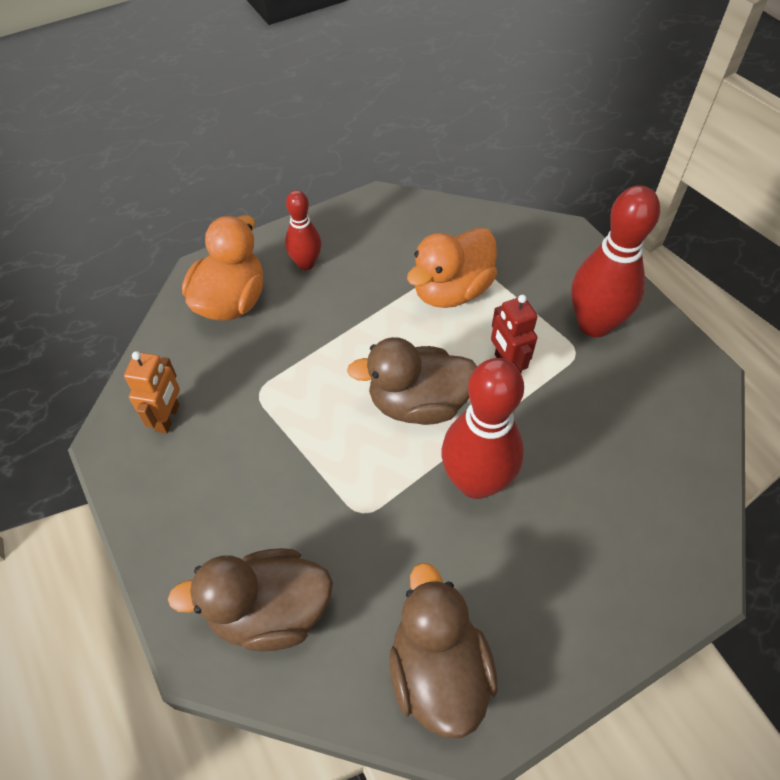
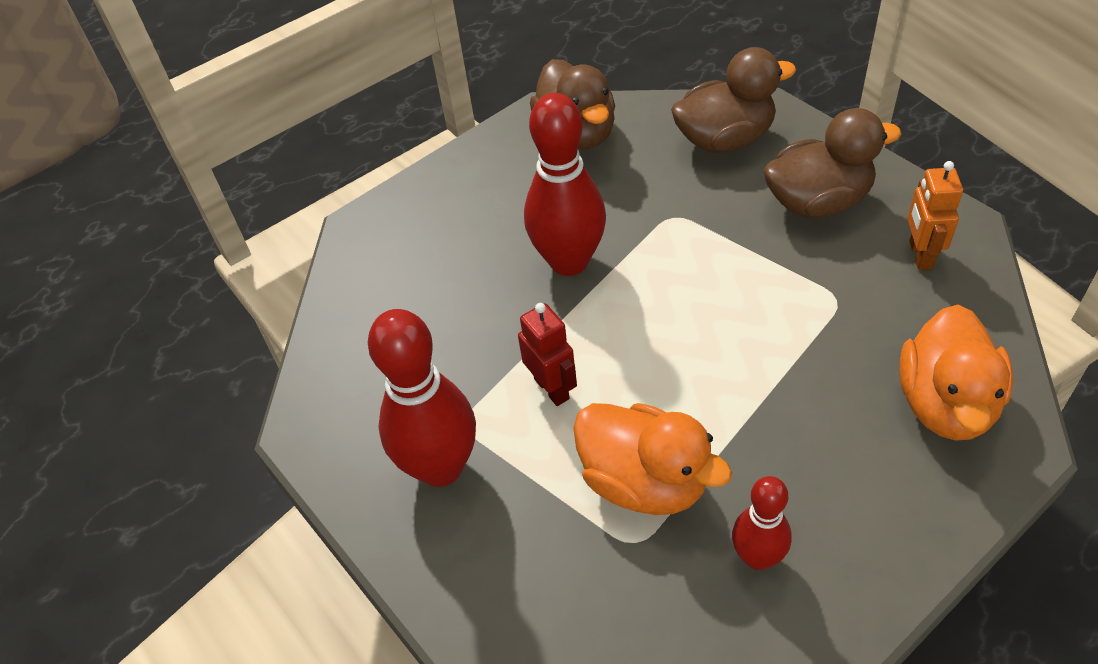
camera: 175 degrees right, 5 degrees down
red bowling pin [285,190,321,270] -> red bowling pin moved to [732,476,792,570]
brown duck [347,337,477,425] -> brown duck moved to [763,108,901,218]
orange duck [407,227,497,308] -> orange duck turned 90 degrees clockwise [573,403,732,515]

